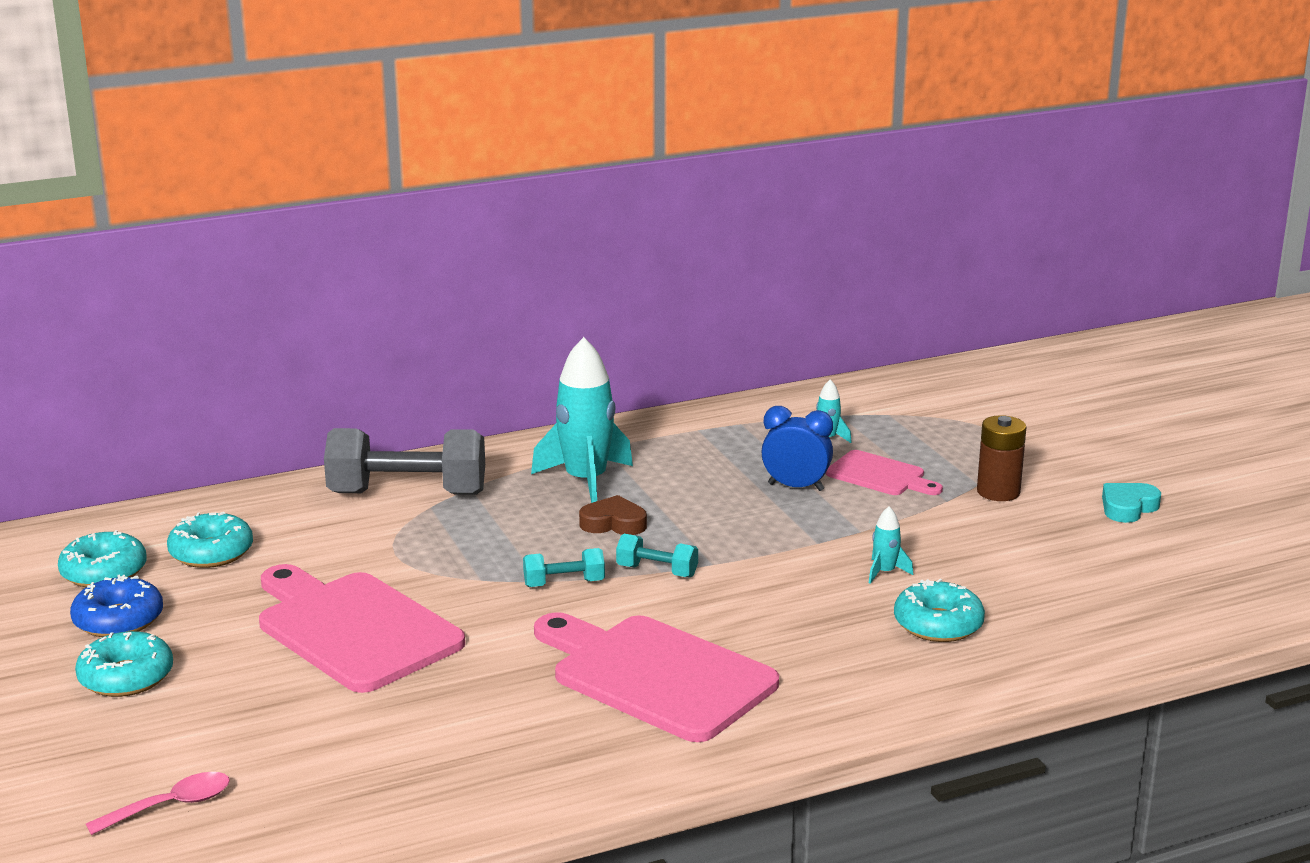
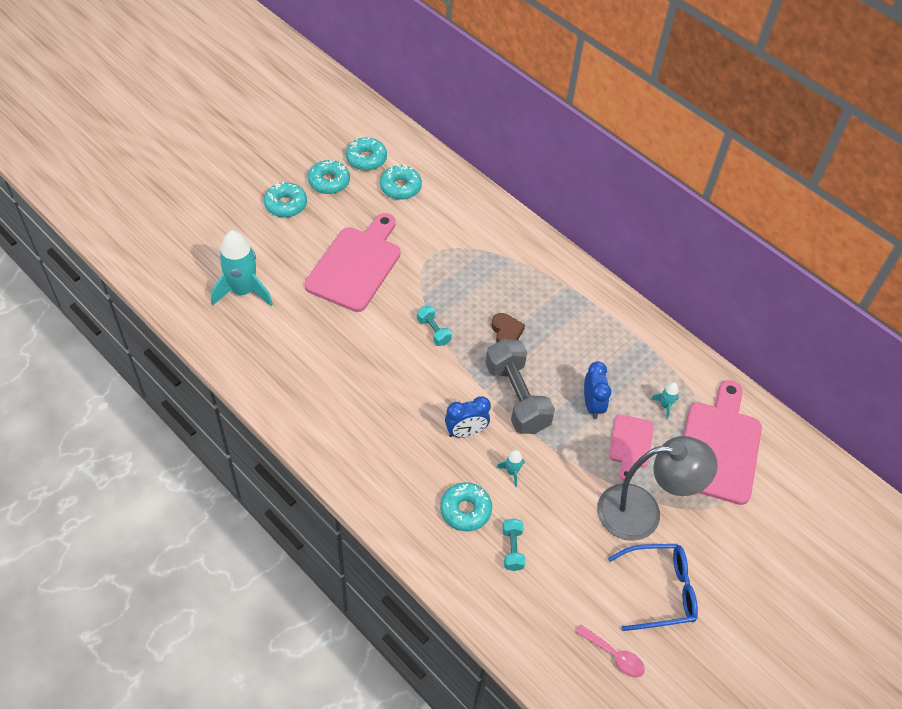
camera: 65 degrees right, 30 degrees up
blue donut [70,575,163,637] -> turquoise donut [308,160,350,194]
pink spoon [86,772,230,835] -> pink spoon moved to [576,625,645,678]
grey dumbbell [324,428,485,495] -> grey dumbbell moved to [485,338,555,434]
turquoise rocket [531,337,633,503] -> turquoise rocket moved to [211,230,273,306]
pink cutting board [534,612,779,742] -> pink cutting board moved to [684,380,762,505]
turquoise dumbbell [616,534,698,578] -> turquoise dumbbell moved to [503,518,525,571]
brown battery [977,415,1026,501] -> grey lamp [597,436,718,541]
turquoise heart [1102,483,1161,523] -> blue glasses [608,544,698,631]
none -> blue clock [445,396,491,438]

